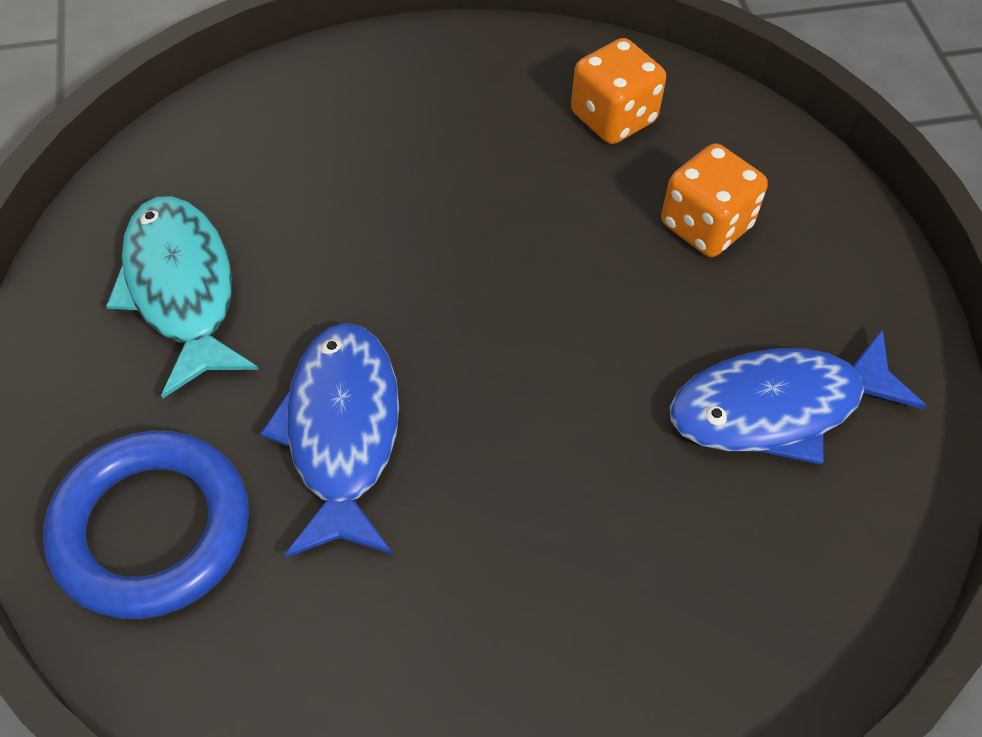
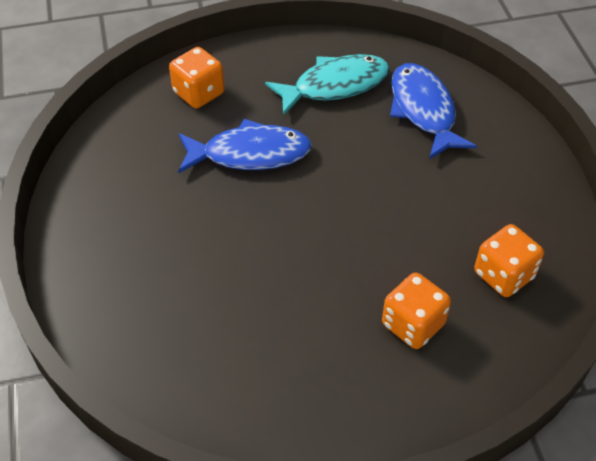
camera: 90 degrees right, 5 degrees down
blue ring [43,431,249,619] -> orange dice [169,47,225,108]
blue fish [670,329,927,465] -> blue fish moved to [390,63,477,159]

